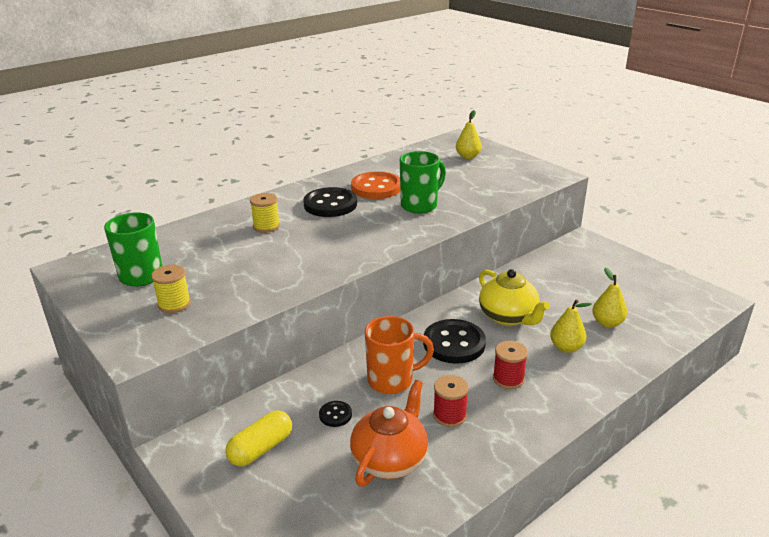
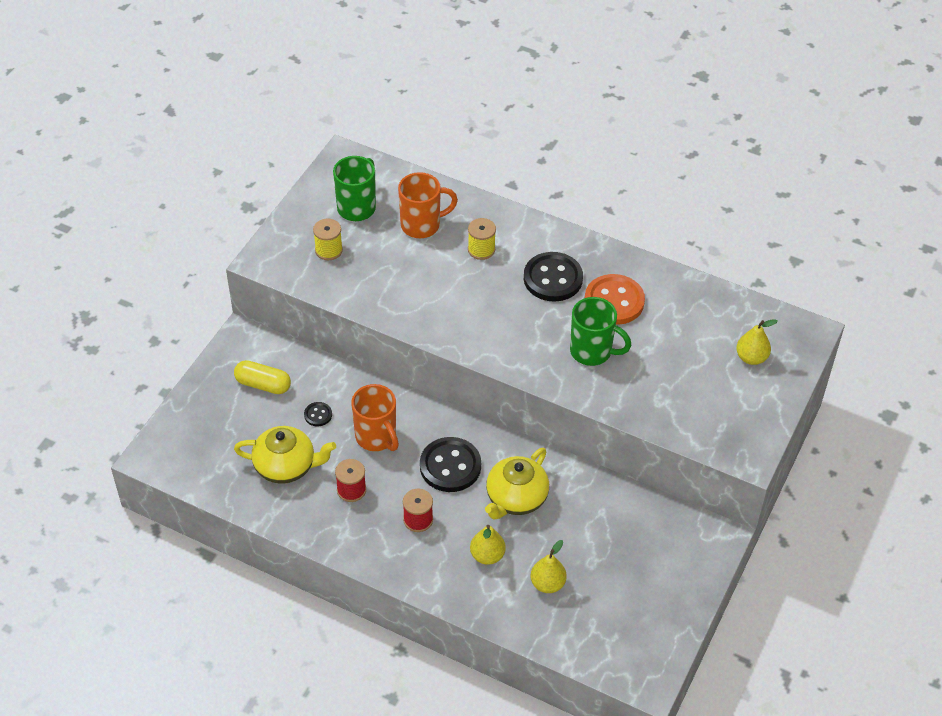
camera: 65 degrees right, 20 degrees up
orange teapot [350,380,428,487] -> yellow teapot [234,426,336,484]
none -> orange mug [398,172,458,238]

